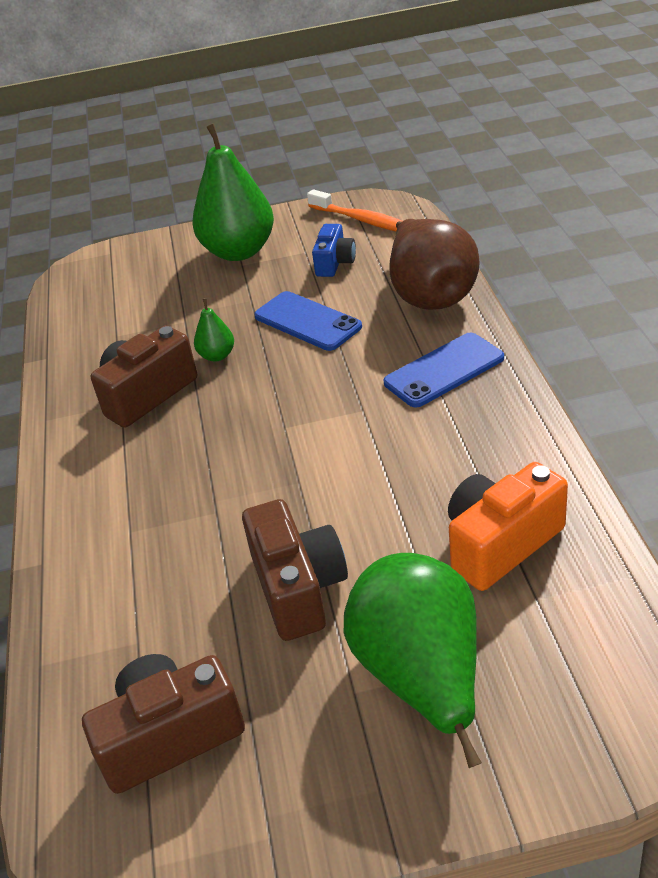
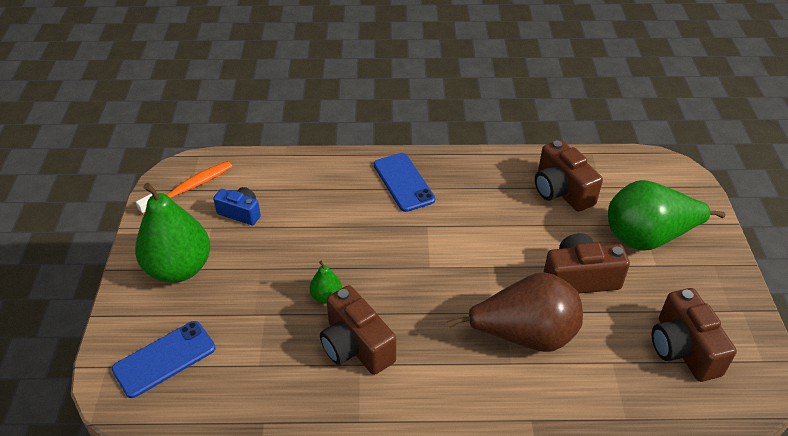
camera: 85 degrees left, 5 degrees up
blue phone [254,291,362,351] -> blue phone moved to [112,321,216,398]
brown pear [390,219,480,310] -> brown pear moved to [447,272,583,352]
orange camera [448,462,568,591] -> brown camera [535,140,603,212]

